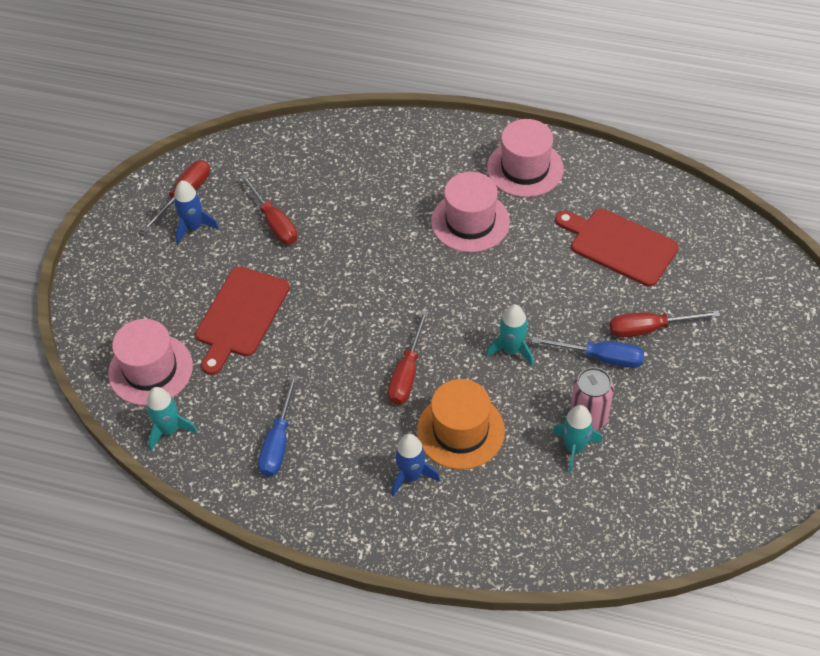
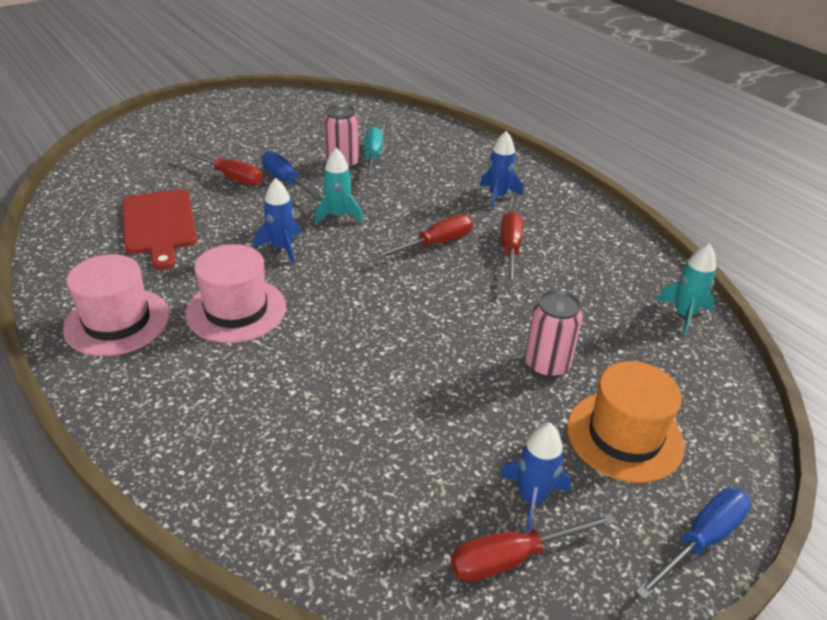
camera: 145 degrees left, 15 degrees down
pink hat [108,319,193,406] -> none
red cutting board [195,266,290,375] -> pink can [525,290,583,378]
red screwdriver [240,174,297,245] -> red screwdriver moved to [501,212,523,286]
blue screwdriver [258,375,298,477] -> blue screwdriver moved to [636,488,751,600]
orange hat [417,379,505,469] -> orange hat moved to [567,361,685,483]
turquoise rocket [552,405,602,473] -> turquoise screwdriver [364,127,383,181]
none -> blue rocket [254,178,300,264]

